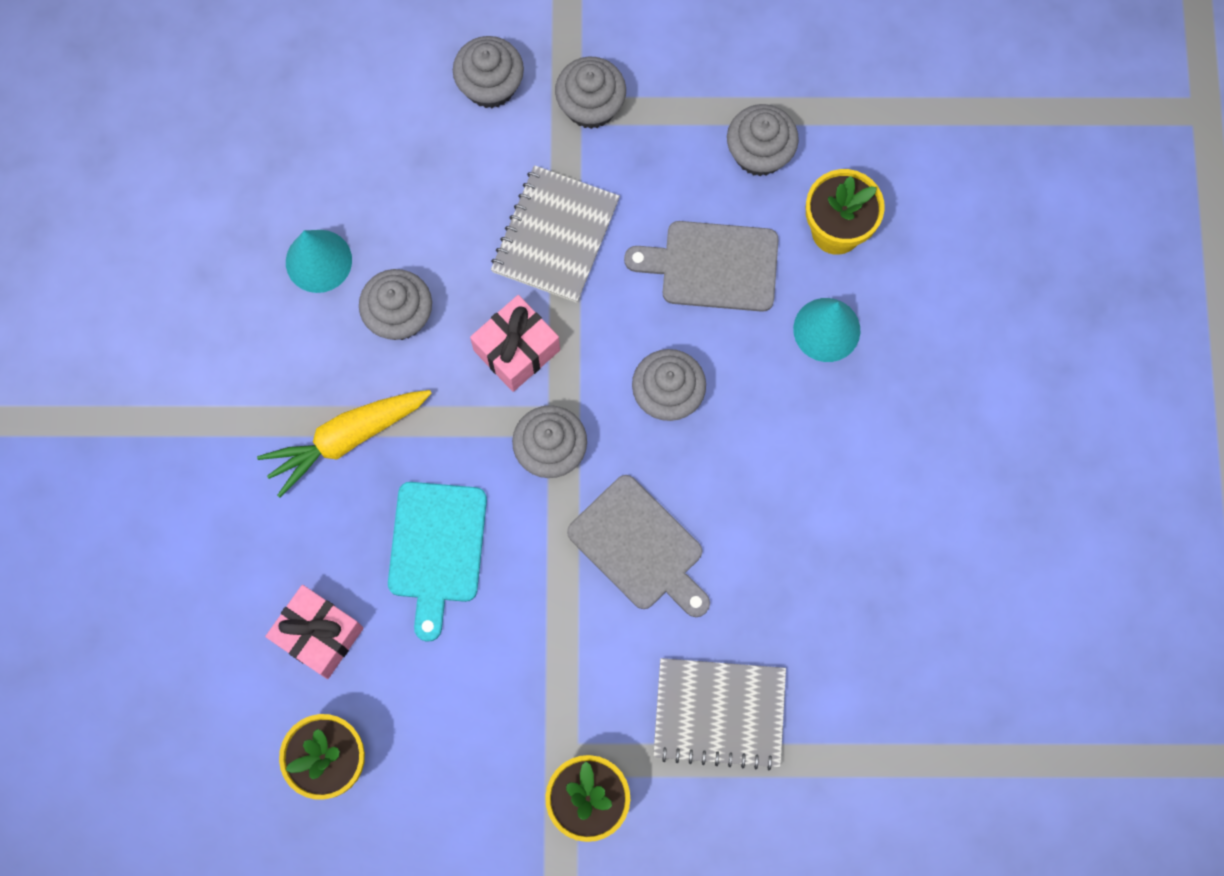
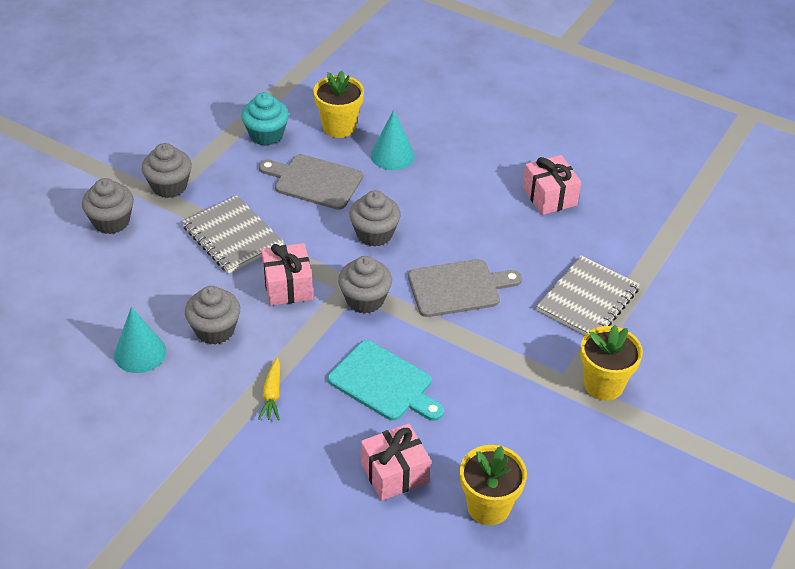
camera: 60 degrees left, 30 degrees down
yellow carrot [257,390,432,498] -> yellow carrot [258,358,280,420], size x0.56
grey cutting board [624,221,779,312] -> grey cutting board turned 75 degrees clockwise [259,154,363,210]
grey cupcake [727,104,799,176] -> turquoise cupcake [241,92,289,146]
none -> pink gift [523,155,581,215]

